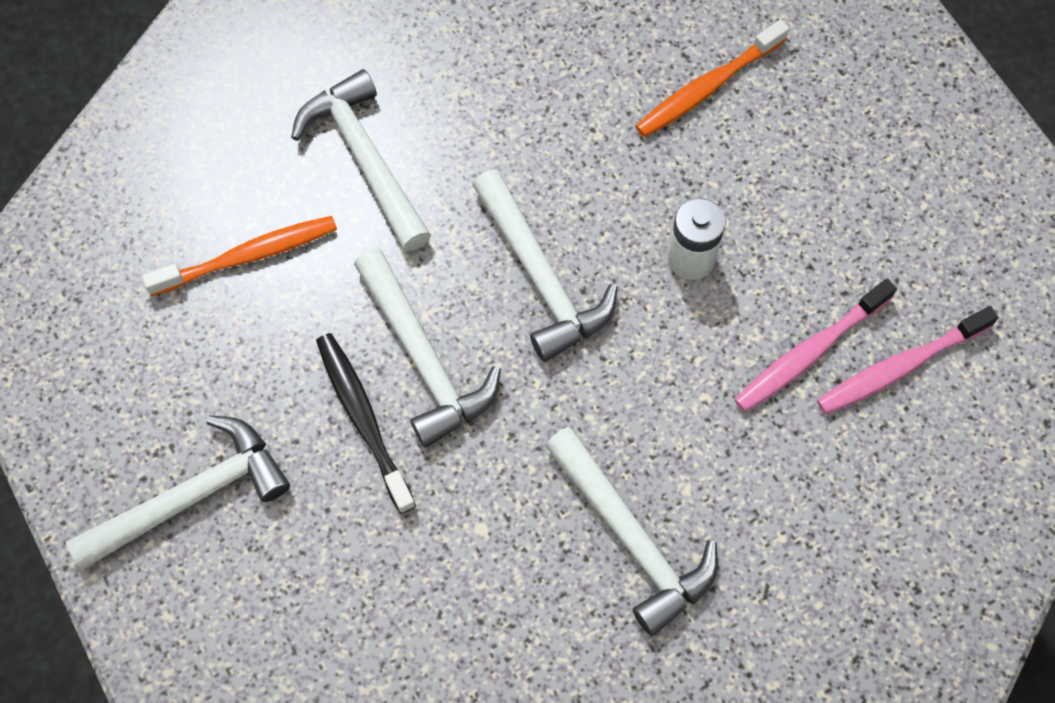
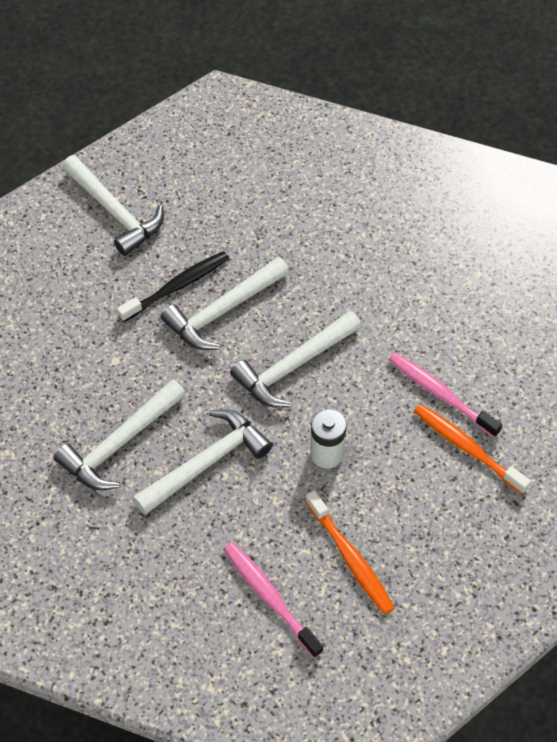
camera: 80 degrees right, 10 degrees down
orange toothbrush [142,216,337,296] -> orange toothbrush moved to [305,490,394,614]
white hammer [291,69,431,251] -> white hammer moved to [133,410,272,515]
pink toothbrush [734,279,897,412] -> pink toothbrush moved to [388,352,502,438]

